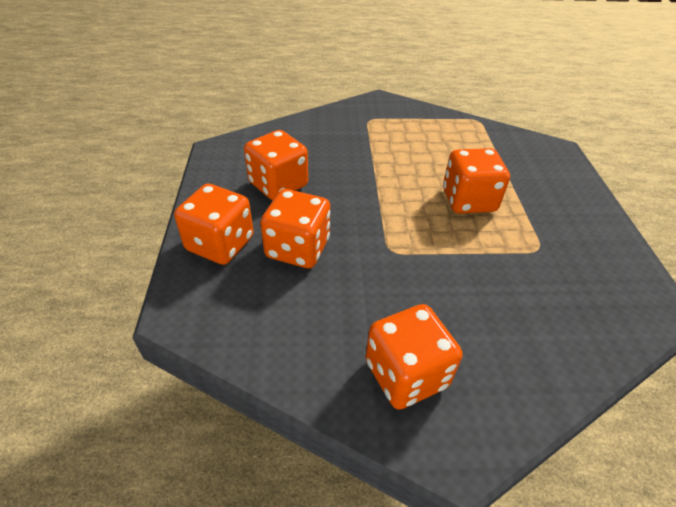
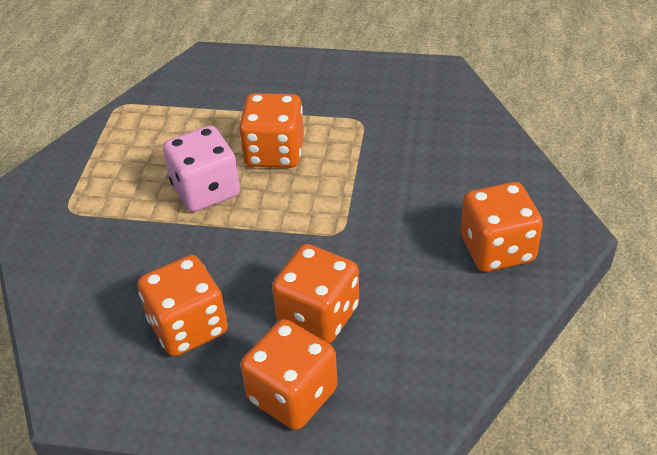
camera: 75 degrees left, 0 degrees up
none -> pink dice [163,126,240,212]

